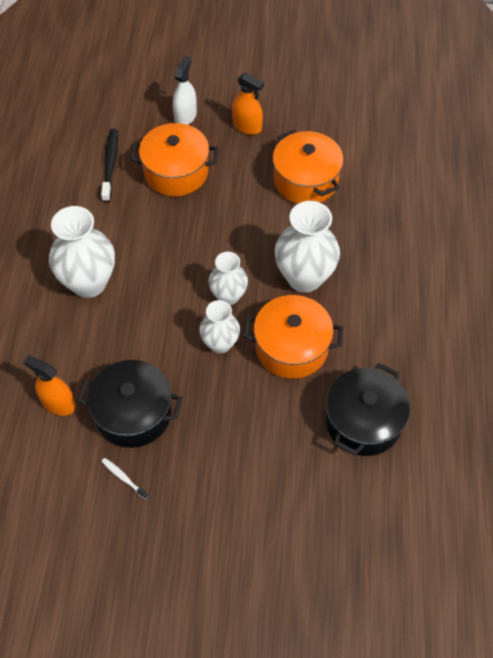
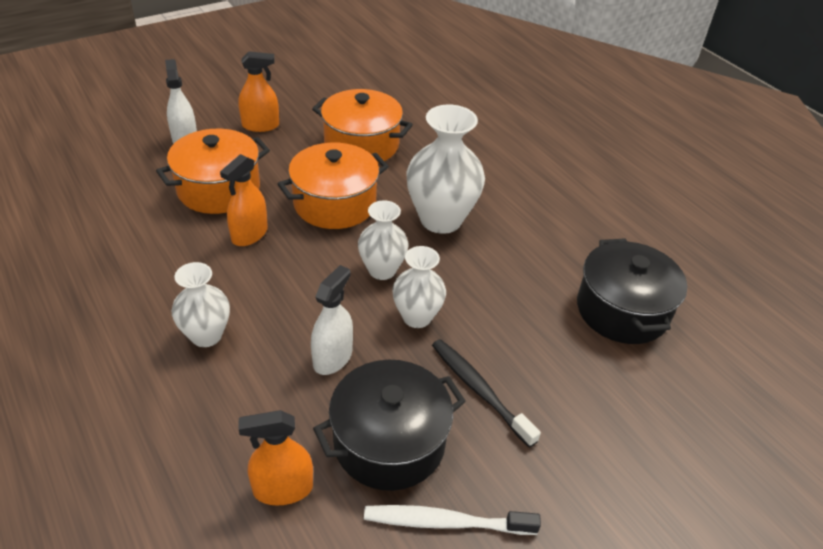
camera: 40 degrees left, 15 degrees down
white vase [49,206,115,298] -> white vase [172,262,230,347], size x0.61
black toothbrush [101,129,118,202] -> black toothbrush moved to [432,339,541,448]
white toothbrush [101,458,148,499] -> white toothbrush [364,505,541,535], size x1.86
orange pot [243,295,343,379] -> orange pot moved to [278,143,389,229]
none -> orange spray bottle [220,154,268,246]
none -> white spray bottle [311,265,353,375]

